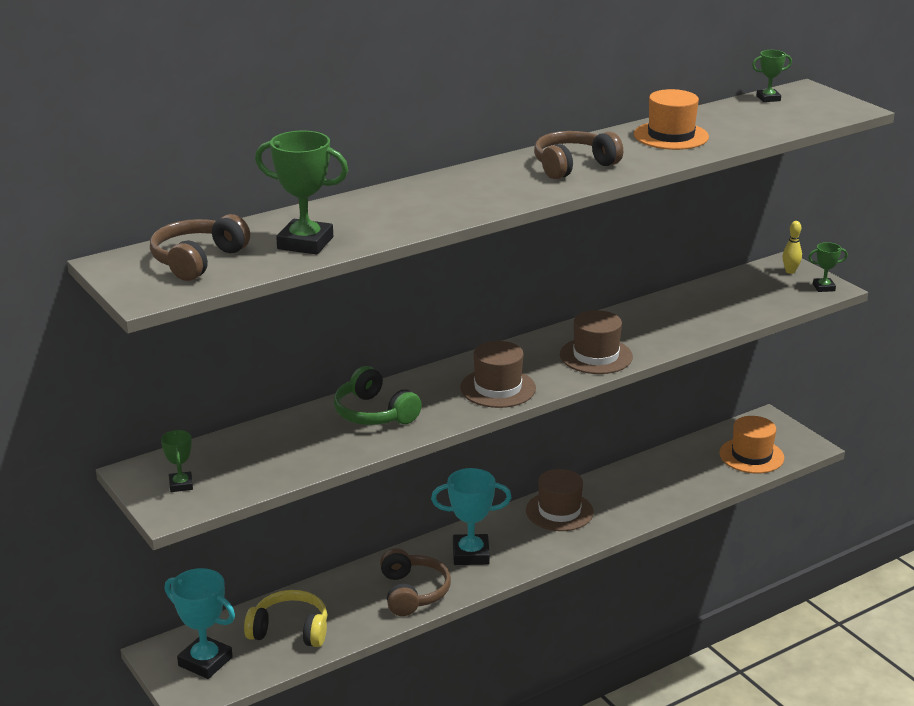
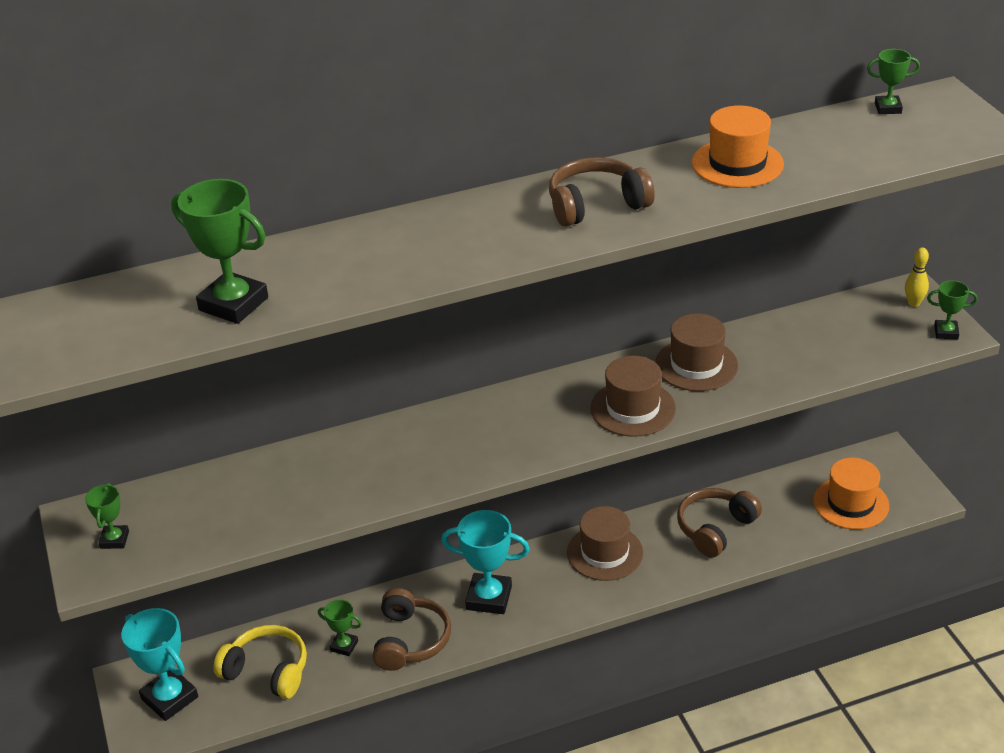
camera: 15 degrees right, 10 degrees up
brown headphones [150,214,250,281] -> brown headphones moved to [677,488,762,558]
green headphones [334,366,422,425] -> none
brown hat [460,341,536,408] -> brown hat moved to [655,313,738,391]
none -> green trophy [318,599,362,656]

